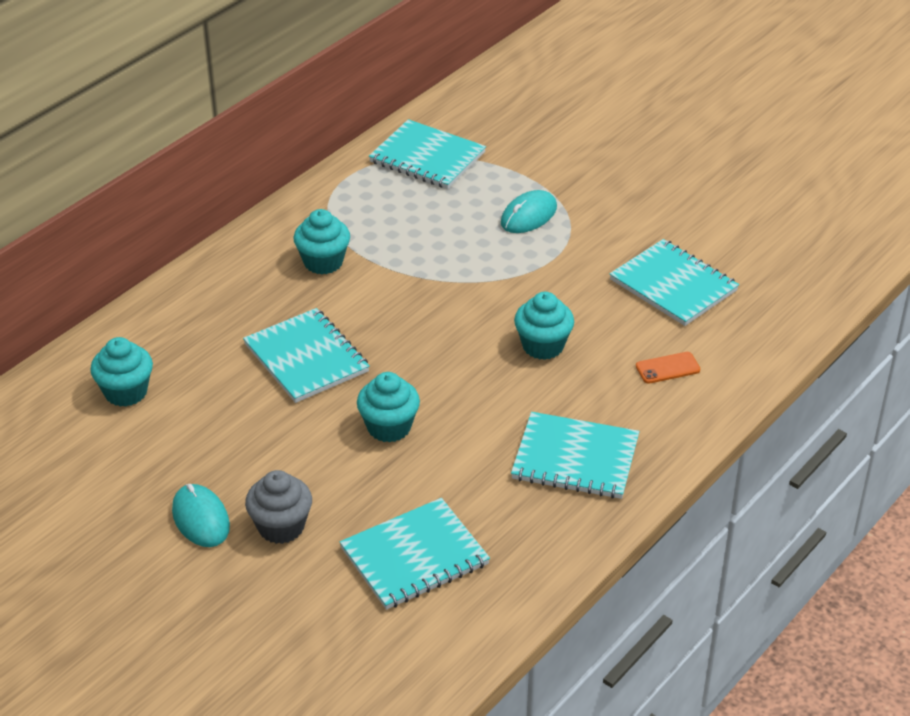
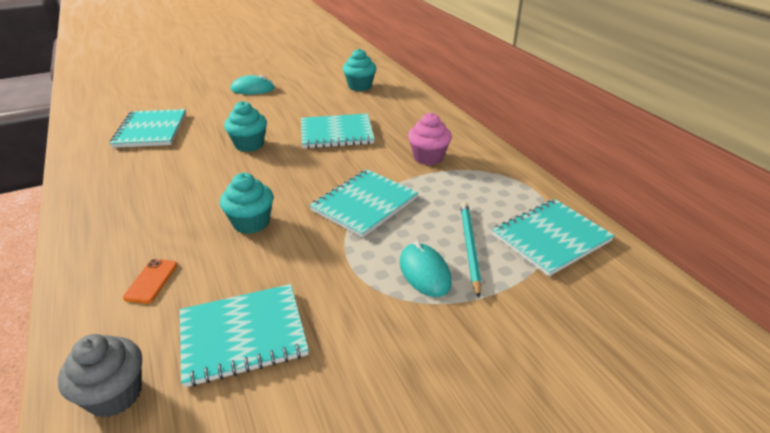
camera: 115 degrees right, 5 degrees down
grey cupcake [245,470,312,544] -> grey cupcake moved to [58,334,142,418]
turquoise cupcake [293,209,350,274] -> pink cupcake [408,113,452,165]
turquoise notebook [511,412,639,499] -> turquoise notebook moved to [309,169,418,238]
none -> turquoise pencil [460,202,482,298]

